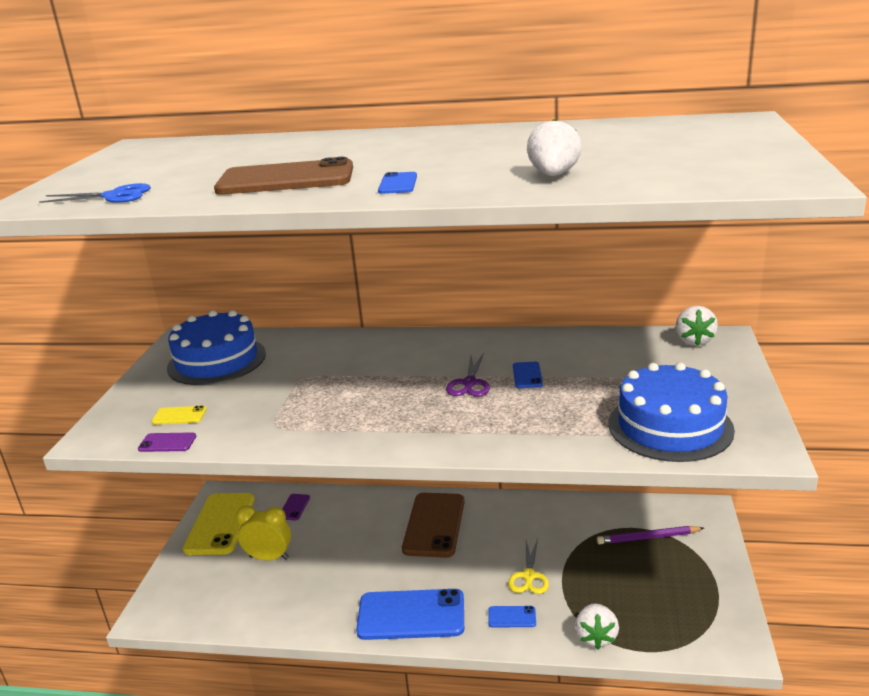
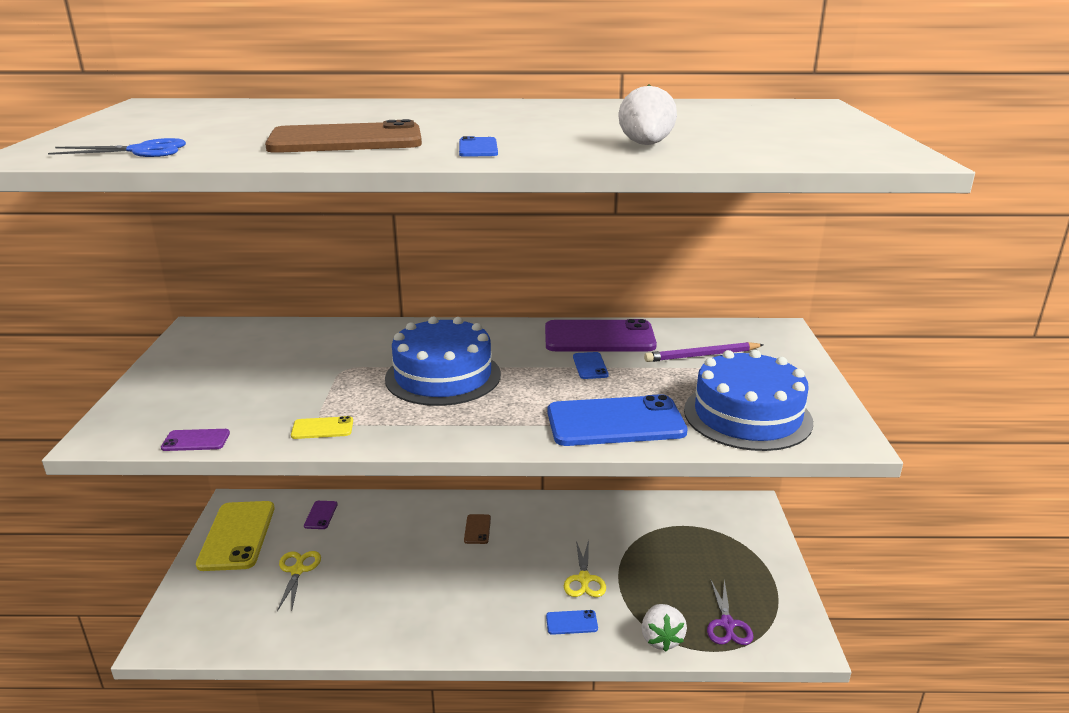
camera: 10 degrees left, 0 degrees up
yellow phone [151,406,207,425] -> yellow phone moved to [291,416,353,439]
blue cake [167,310,266,385] -> blue cake moved to [385,317,501,406]
yellow clock [235,505,291,561] -> yellow scissors [277,551,321,611]
blue phone [356,589,464,640] -> blue phone moved to [547,394,688,446]
brown phone [402,493,465,558] -> brown phone [464,514,491,544], size x0.44
purple scissors [446,353,490,397] -> purple scissors moved to [707,579,753,645]
purple pencil [597,526,704,544] -> purple pencil moved to [644,342,764,362]
white strawberry [675,306,718,346] -> none
none -> purple phone [545,319,657,351]

